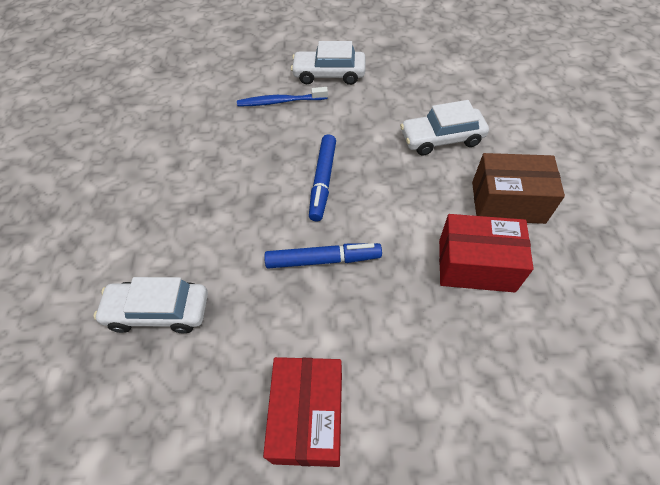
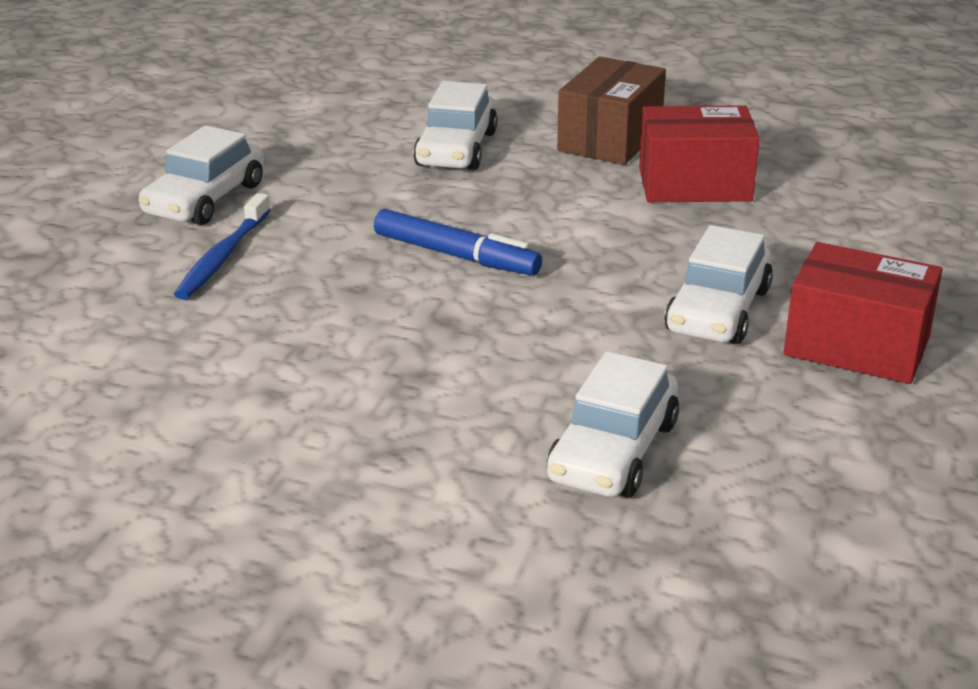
camera: 70 degrees left, 25 degrees down
blue marker [264,243,382,269] -> none
red box [439,214,534,292] -> red box turned 60 degrees clockwise [639,105,760,202]
none -> white car [664,225,773,344]

